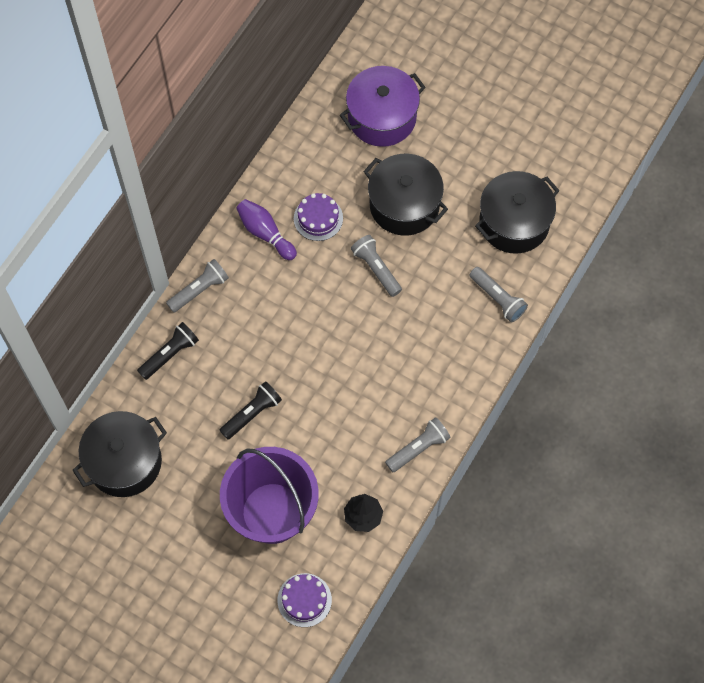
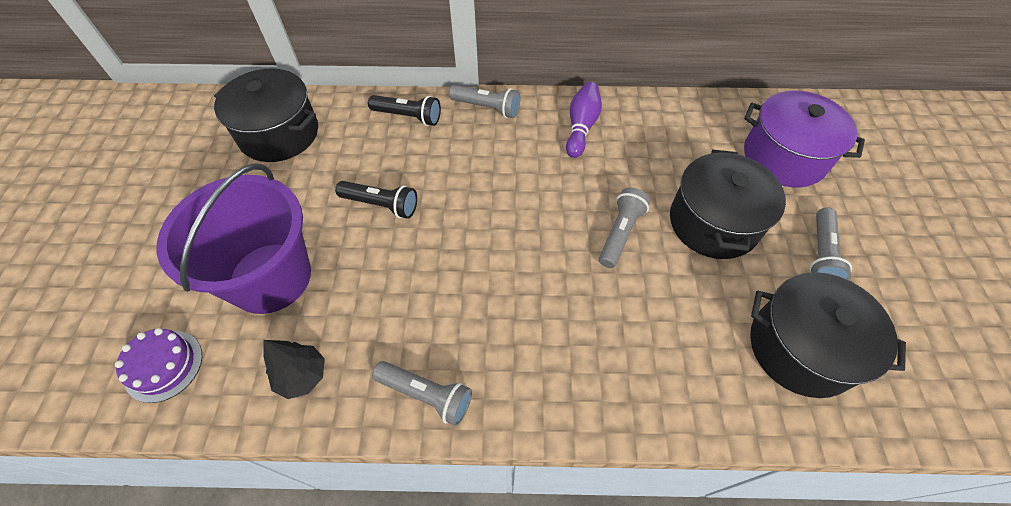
camera: 60 degrees right, 10 degrees down
purple cake [294,193,343,241] -> none
grey flashlight [470,267,528,322] -> grey flashlight moved to [809,207,852,280]

